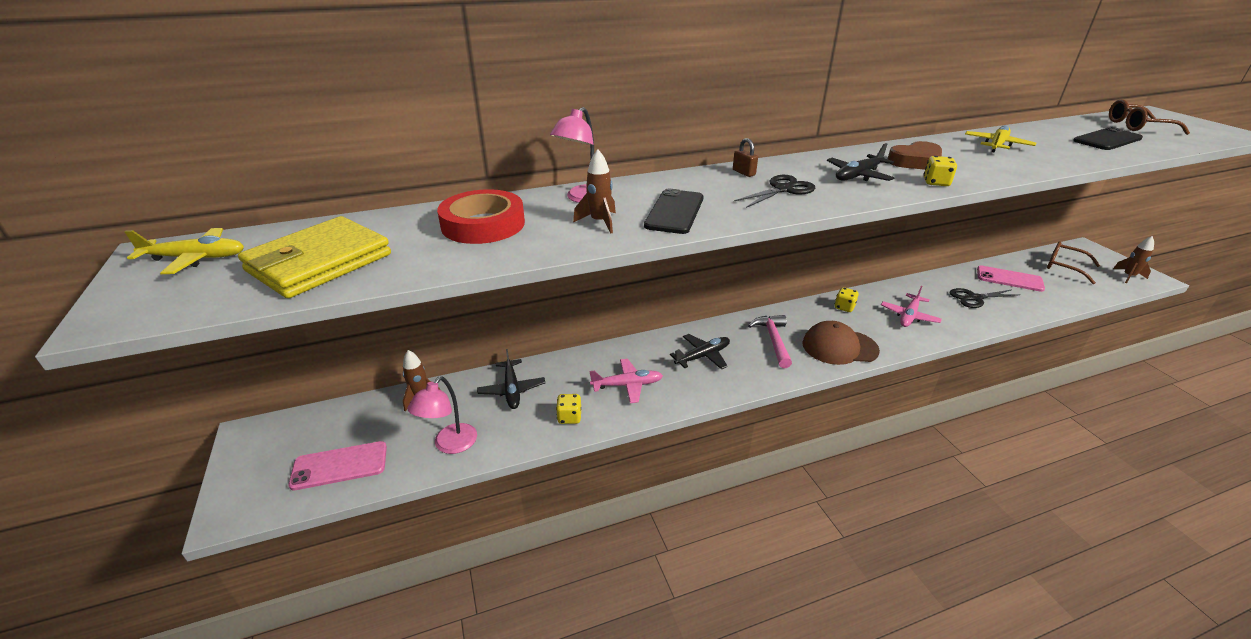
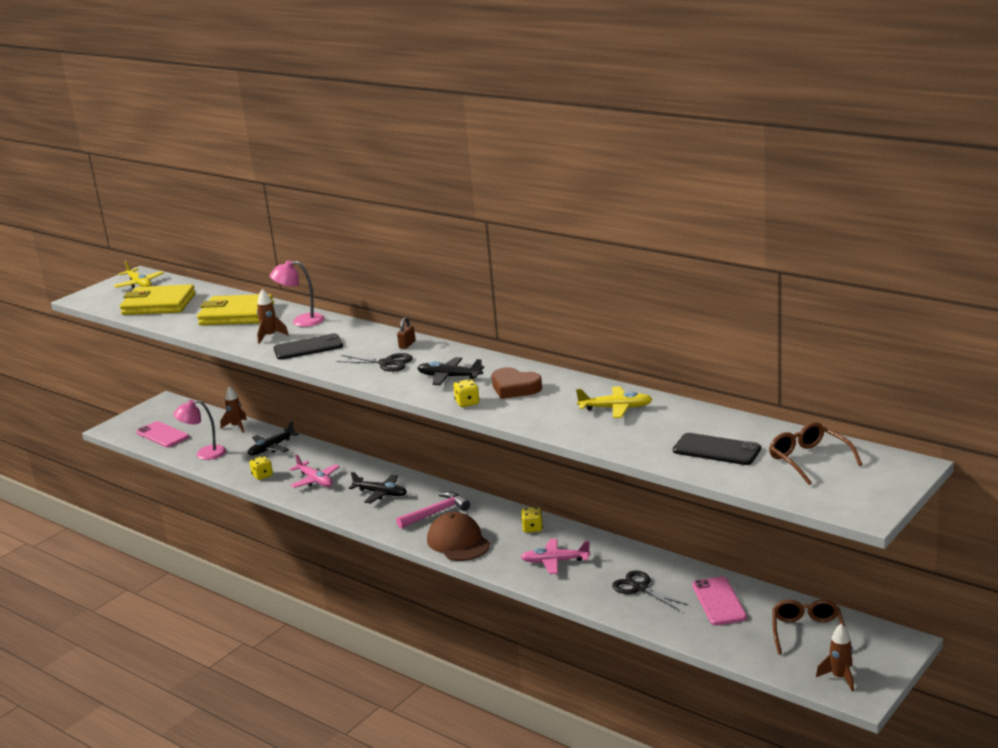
camera: 60 degrees right, 10 degrees down
red tape [437,189,525,244] -> yellow wallet [197,294,274,325]

